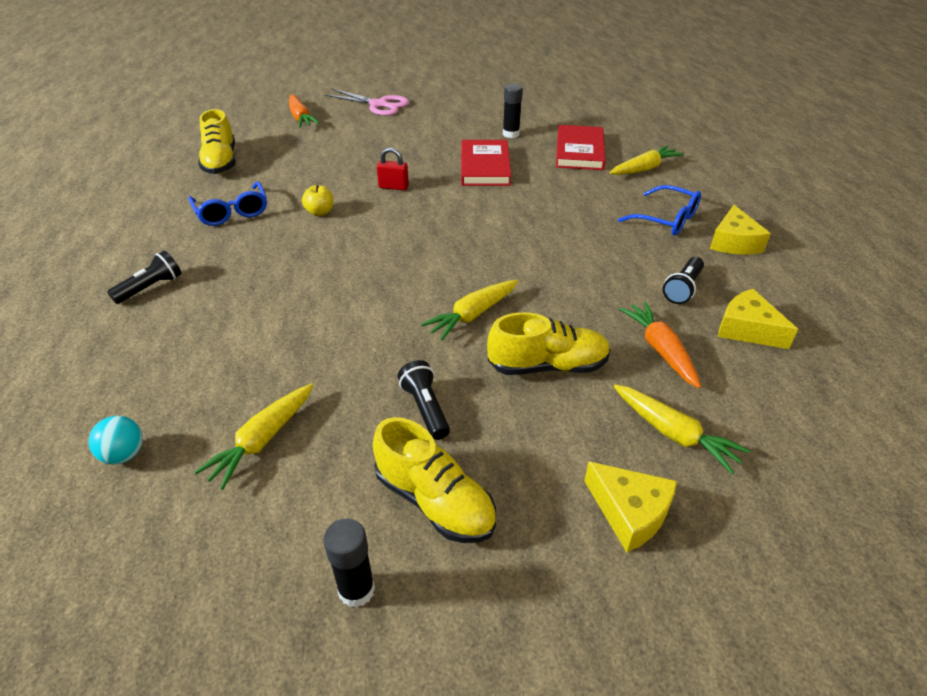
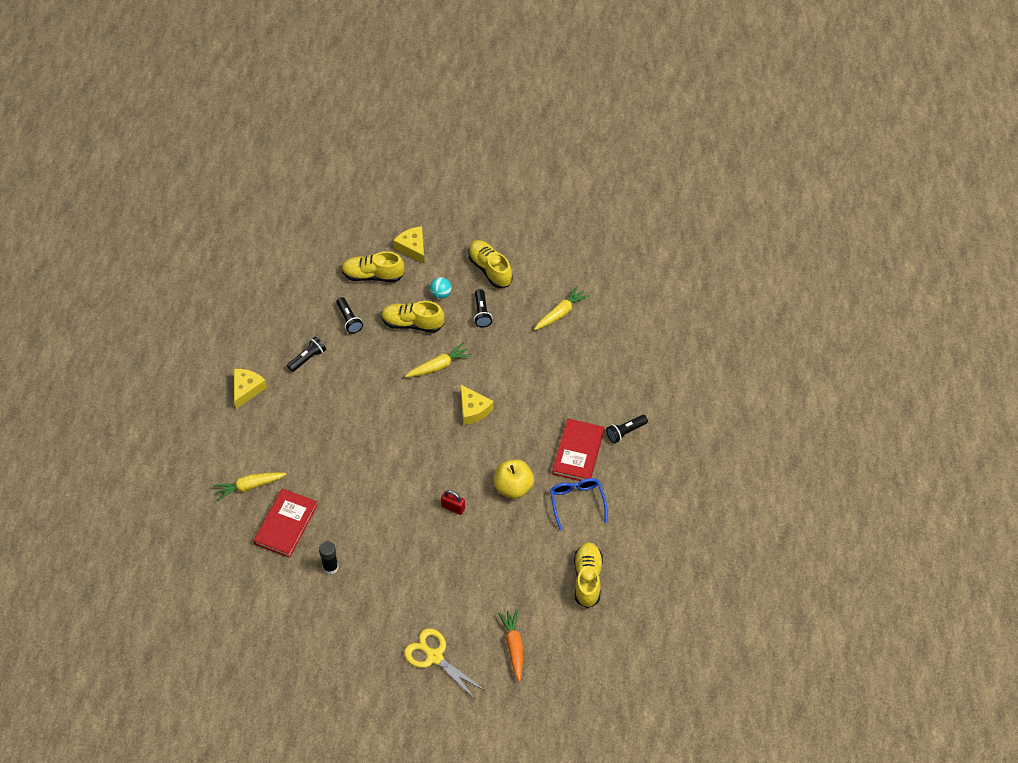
camera: 165 degrees left, 15 degrees up
turquoise ball [88,416,143,464] -> turquoise ball moved to [430,277,452,299]
yellow apple [302,185,333,216] -> yellow apple [494,460,534,499], size x1.75
black glue stick [323,518,375,608] -> none
pink scissors [325,89,409,116] -> yellow scissors [404,628,485,699]
red book [461,140,511,186] -> red book moved to [552,419,604,481]
yellow carrot [613,384,750,474] -> yellow shoe [341,251,404,282]
blue glasses [618,185,701,235] -> none
orange carrot [619,301,701,388] -> black flashlight [336,297,363,334]
yellow cheese [718,289,798,349] -> yellow cheese moved to [460,384,494,425]

